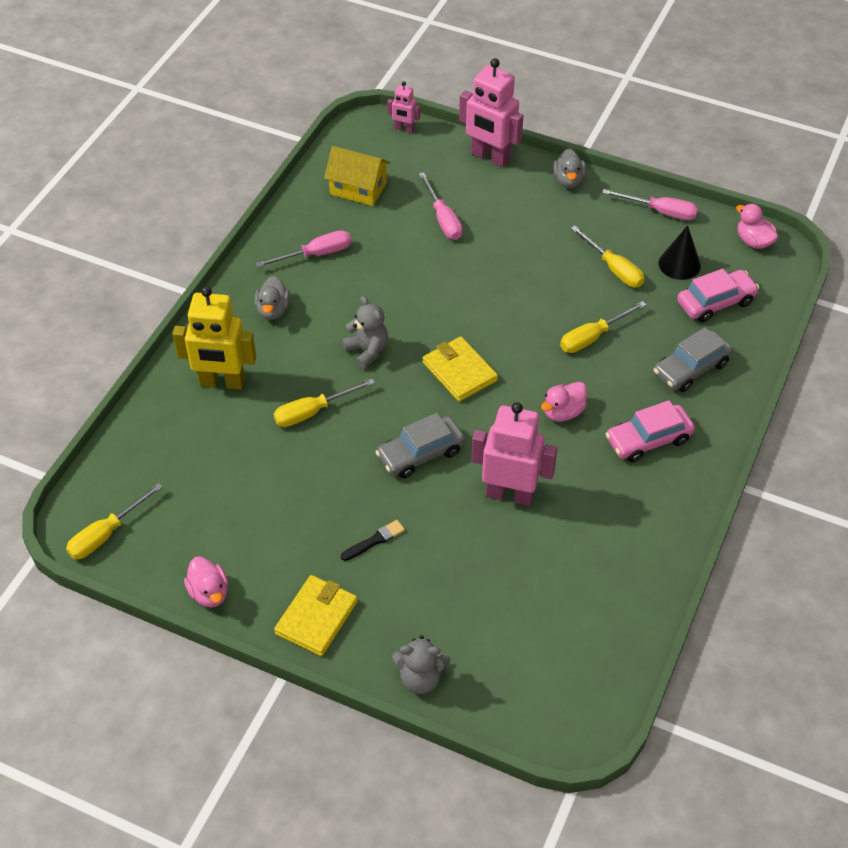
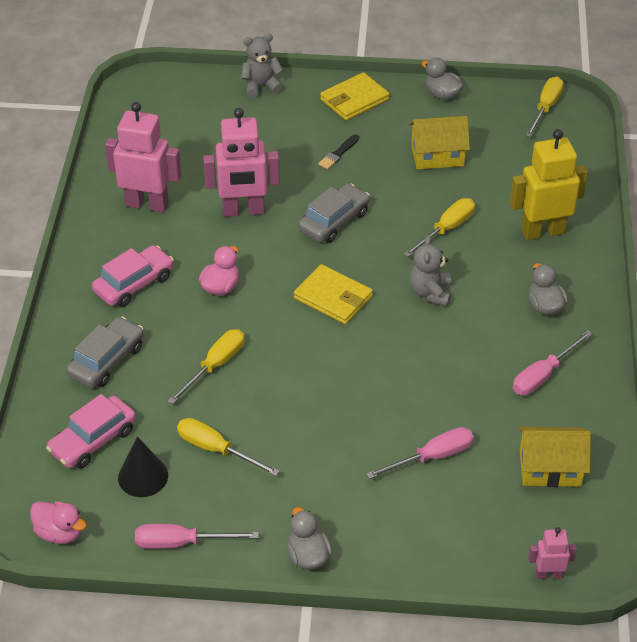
camera: 160 degrees right, 5 degrees down
pink duck [184,557,228,608] -> grey duck [421,57,463,100]
yellow wallet [274,575,358,656] -> yellow wallet turned 45 degrees clockwise [320,72,390,120]
grey teddy bear [342,296,388,369] -> grey teddy bear turned 60 degrees clockwise [409,235,452,307]
pink screwdriver [419,172,462,240] -> pink screwdriver turned 105 degrees clockwise [366,427,474,479]
pink robot [459,58,524,167] -> pink robot moved to [105,102,181,212]
none -> yellow house [409,116,470,169]

